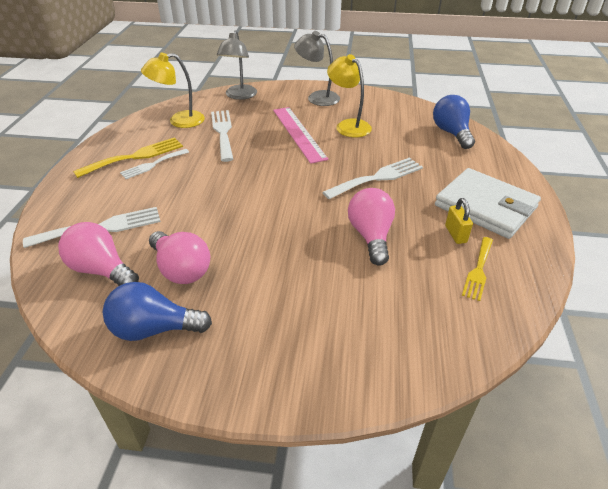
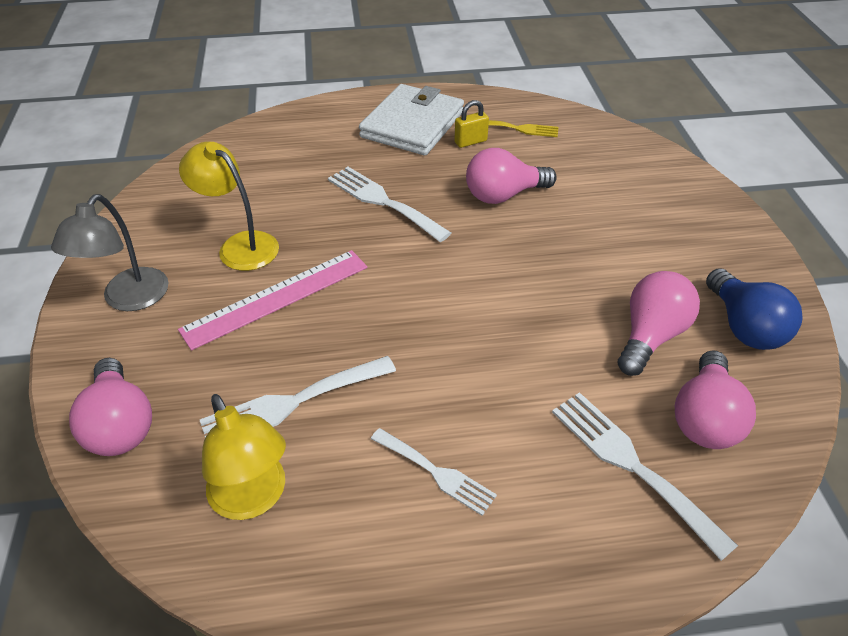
camera: 105 degrees left, 5 degrees up
yellow fork [73,137,183,178] -> none
grey lamp [217,30,257,100] -> pink light bulb [69,358,152,456]
yellow lamp [327,54,372,137] -> yellow lamp turned 90 degrees clockwise [179,142,279,271]
blue light bulb [433,95,475,149] -> none

